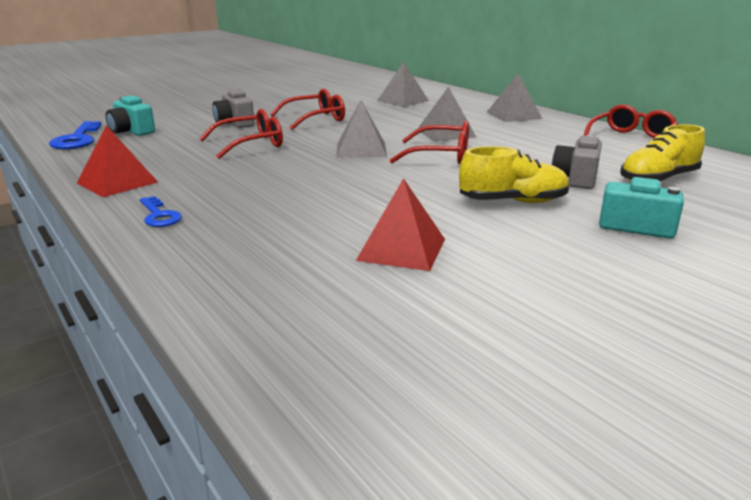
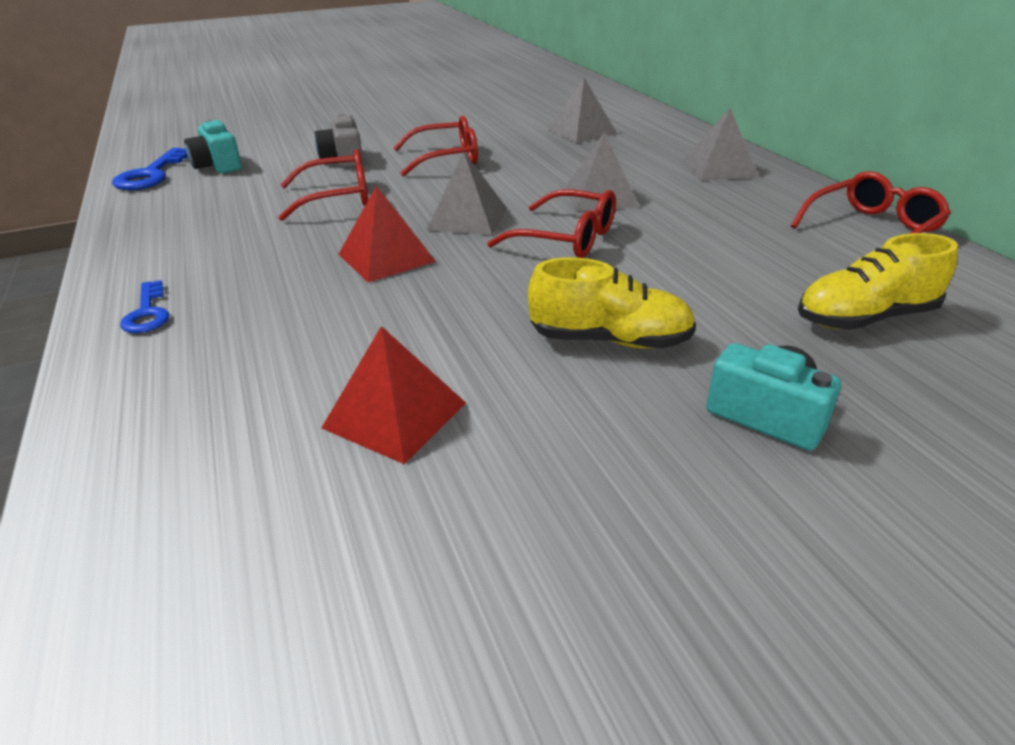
camera: 15 degrees right, 10 degrees up
red pyramid [77,125,158,197] -> red pyramid moved to [339,186,436,282]
grey camera [552,135,602,189] -> none

